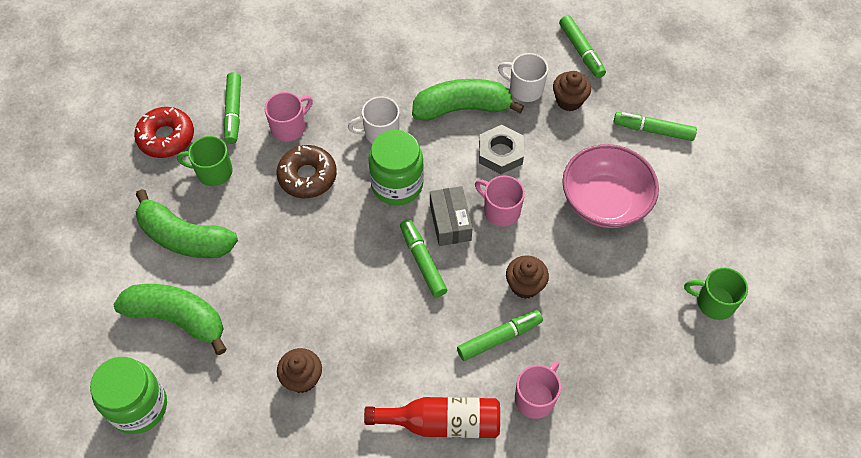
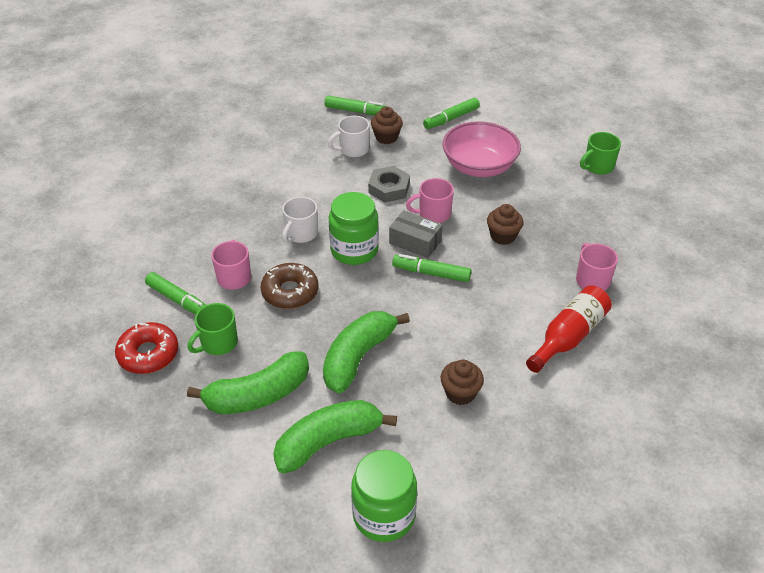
camera: 50 degrees left, 15 degrees down
green banana [412,79,524,121] -> green banana moved to [323,311,410,393]
green marker [457,310,543,361] -> none

